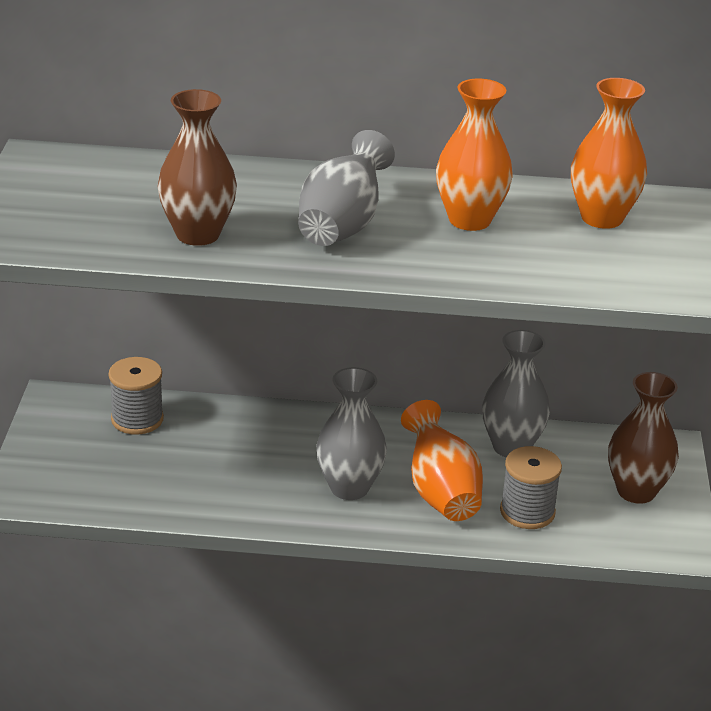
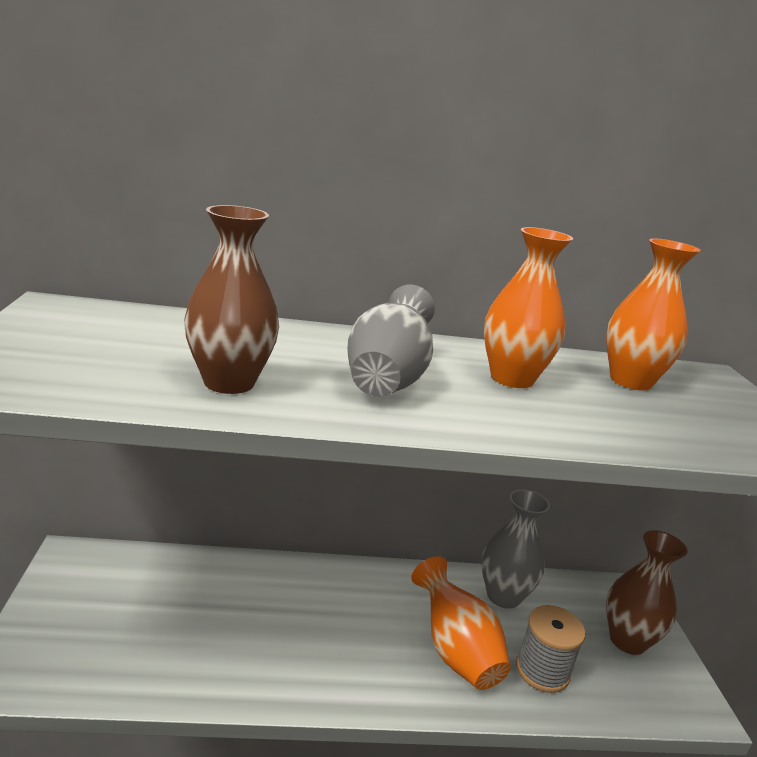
camera: 10 degrees left, 10 degrees down
grey spool [109,357,164,435] -> none
grey vase [316,367,387,500] -> none

